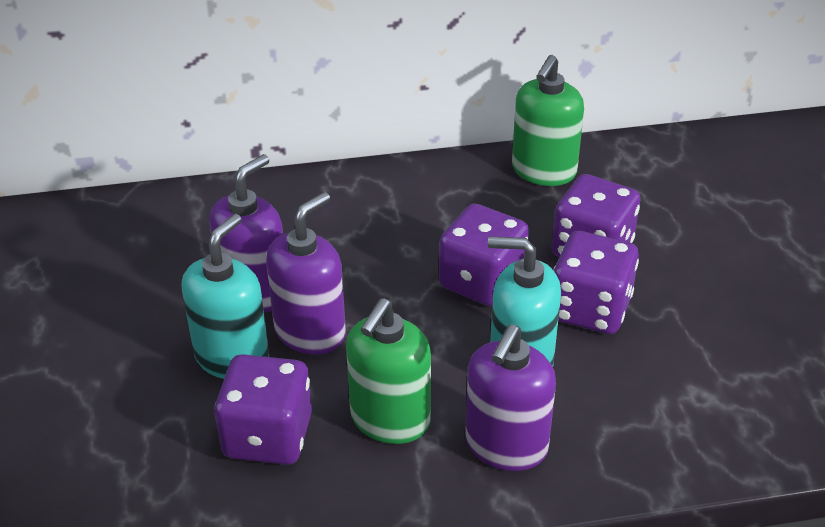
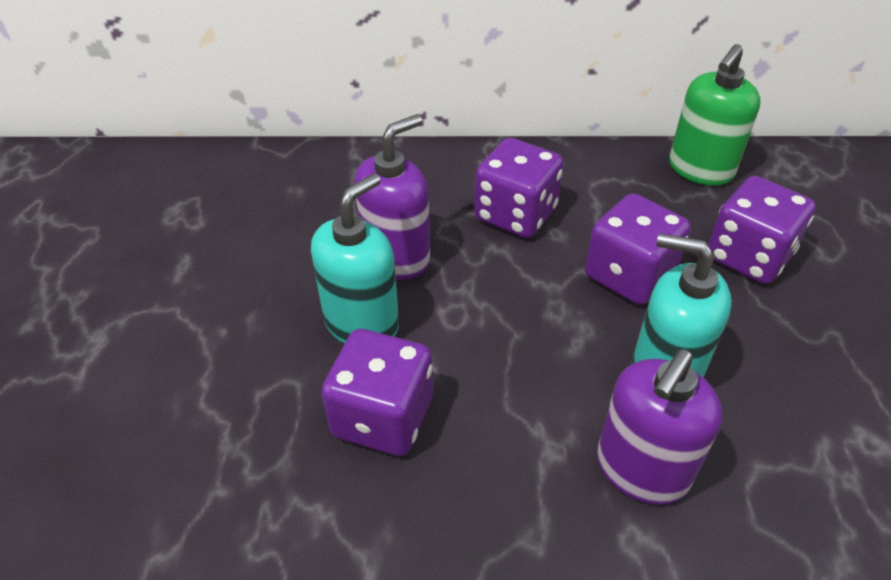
camera: 10 degrees right, 5 degrees up
purple soap dispenser [266,192,346,355] -> none
green soap dispenser [346,298,431,444] -> none
purple dice [553,231,639,334] -> purple dice moved to [474,138,564,238]

